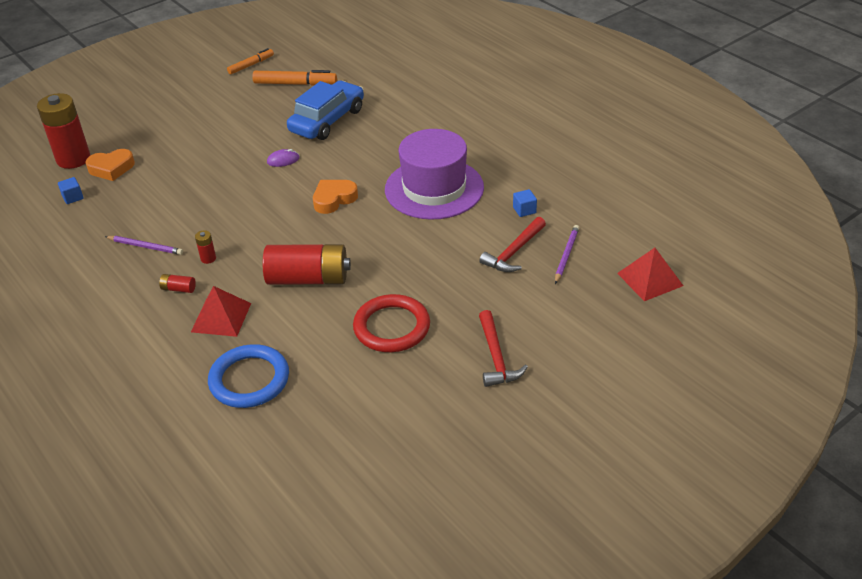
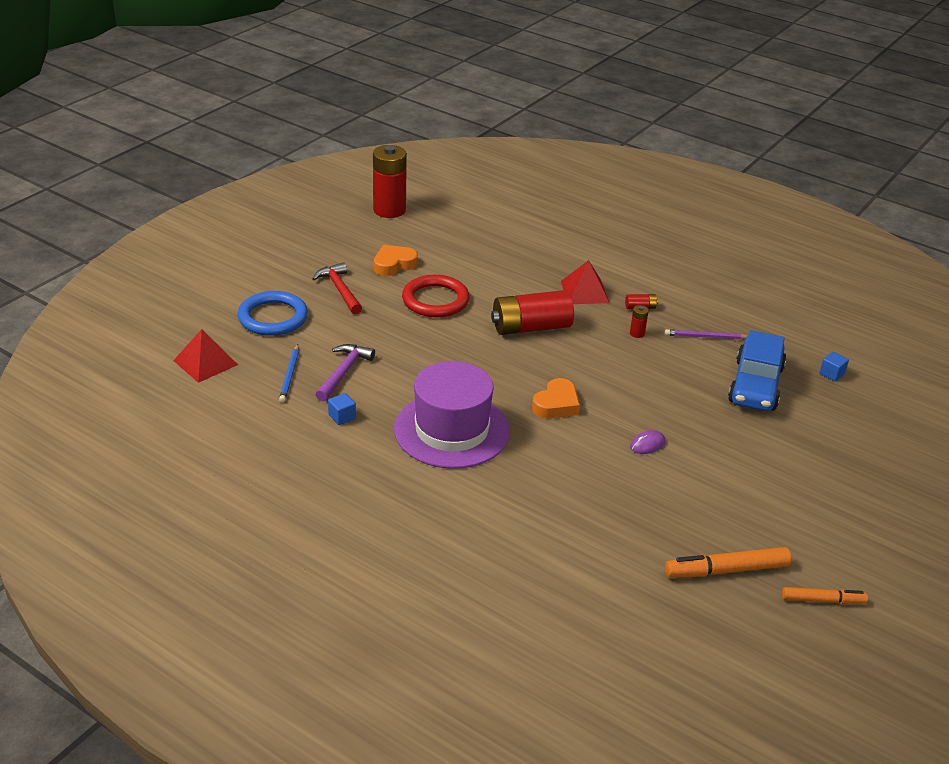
camera: 160 degrees right, 5 degrees down
red battery [37,93,91,169] -> red battery moved to [373,145,407,218]
orange heart [85,149,135,181] -> orange heart moved to [374,245,418,276]
blue ring [208,344,289,408] -> blue ring moved to [237,291,308,336]
orange marker [227,48,274,75] -> orange marker turned 120 degrees counterclockwise [782,587,868,604]
blue car [287,81,364,140] -> blue car moved to [728,330,786,411]
red hammer [479,217,546,272] -> purple hammer [315,344,375,402]
purple pencil [555,225,579,284] -> blue pencil [279,344,299,402]

